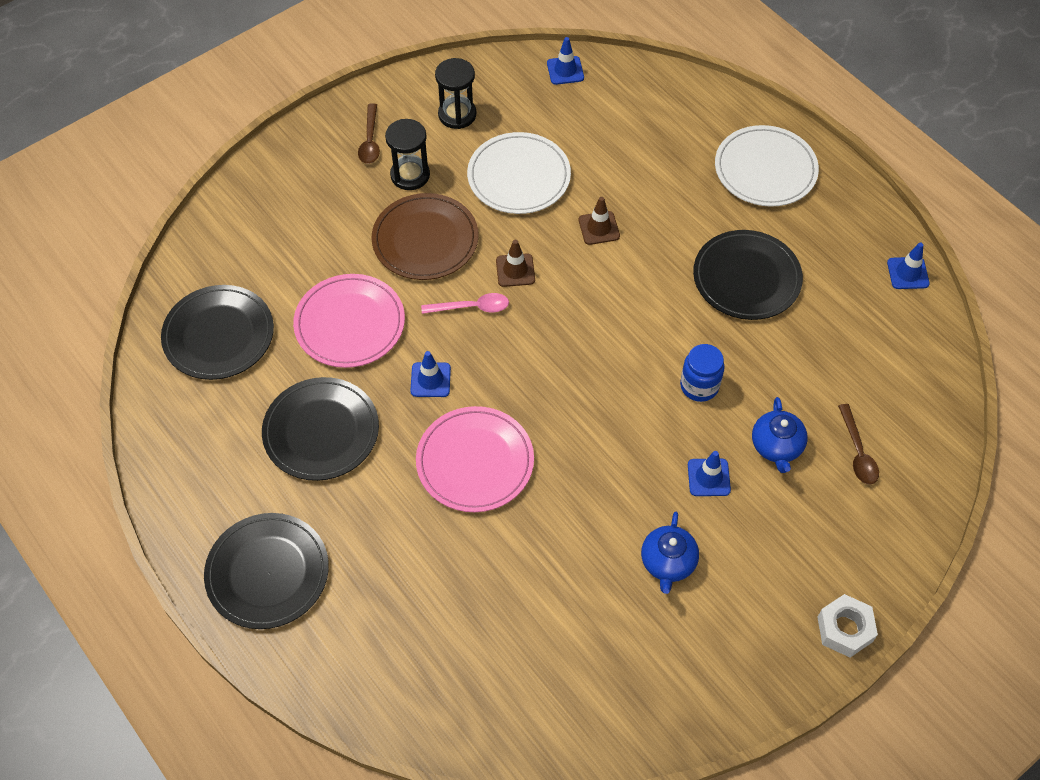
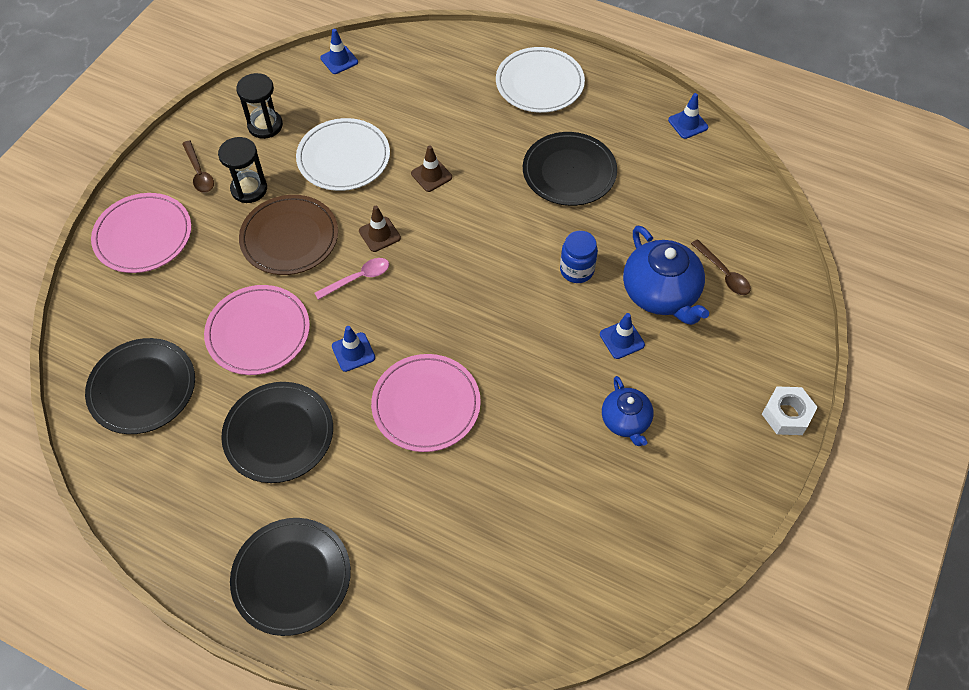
camera: 25 degrees left, 0 degrees up
blue teapot [752,397,808,473] -> blue teapot [623,226,709,325], size x1.68
none -> pink plate [91,193,191,273]

